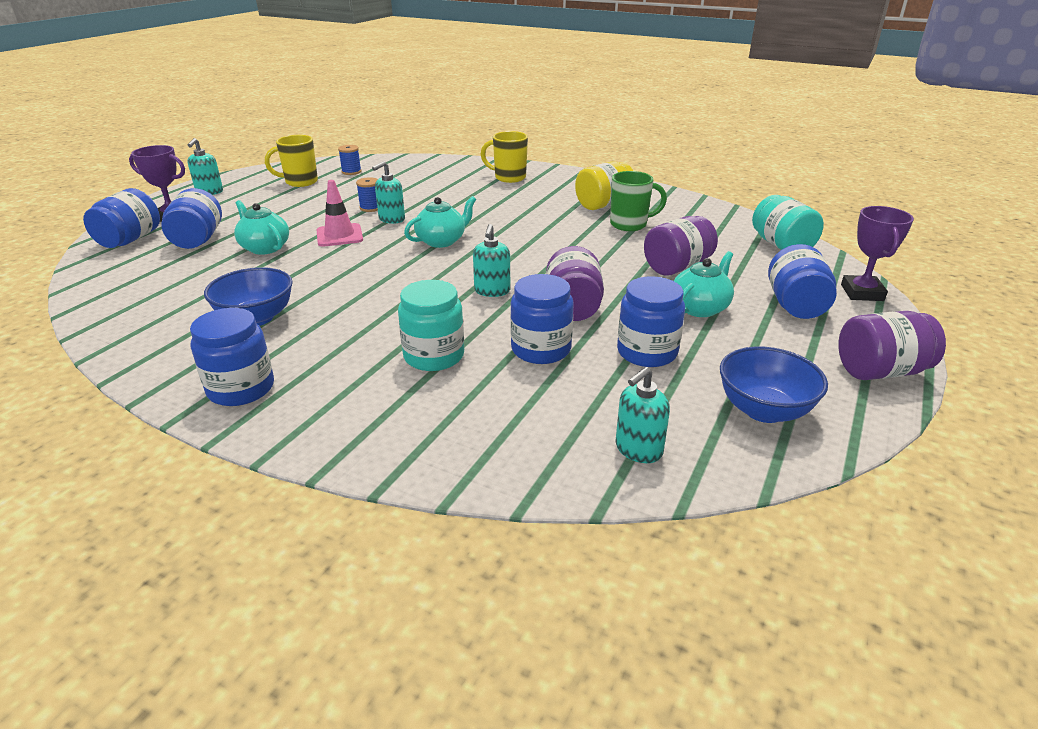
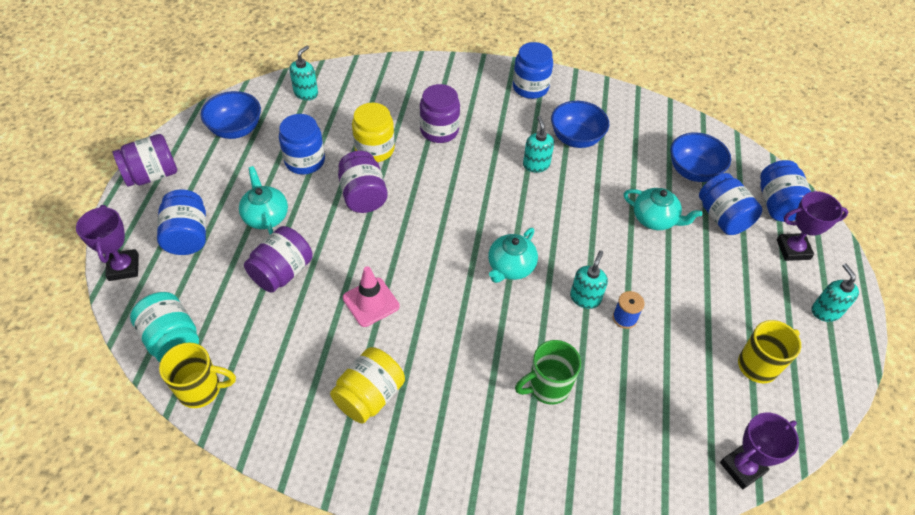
camera: 160 degrees right, 20 degrees up
pink traffic cone [316,180,363,247] -> pink traffic cone moved to [343,266,400,327]
blue spool [338,145,361,175] -> none
turquoise jar [398,280,464,371] -> purple jar [420,84,460,143]
turquoise soap dispenser [473,224,510,297] -> turquoise soap dispenser moved to [523,116,554,173]
yellow mug [481,131,528,183] -> yellow mug moved to [159,342,236,408]
blue jar [510,274,574,364] -> yellow jar [352,103,395,162]
green mug [610,171,667,231] -> green mug moved to [515,340,581,405]
turquoise teapot [674,251,734,317] -> turquoise teapot turned 135 degrees clockwise [239,166,288,234]
none -> blue bowl [670,133,731,182]
none -> purple trophy [720,413,799,489]

